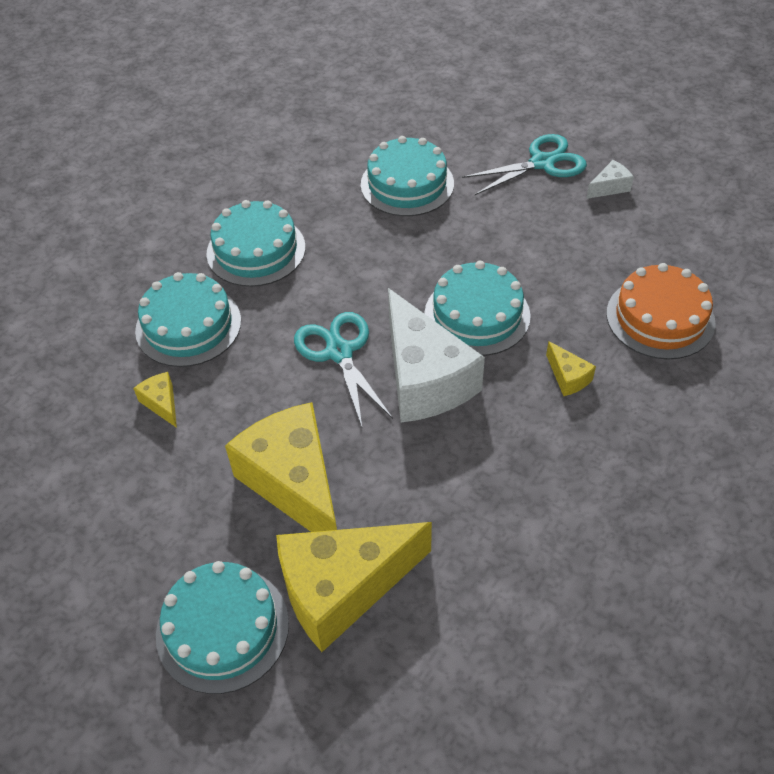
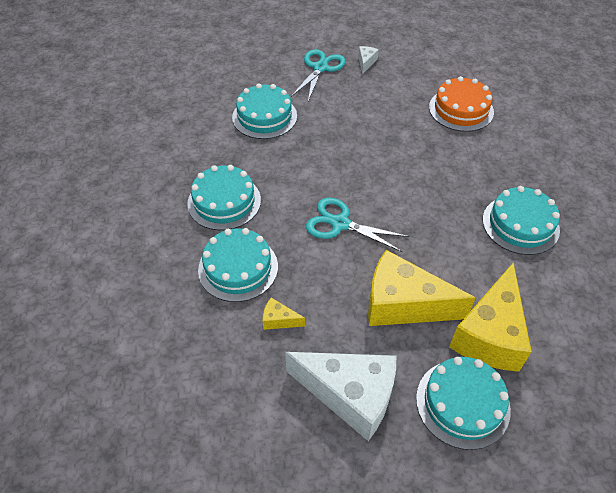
camera: 45 degrees left, 0 degrees up
white cheese [388,288,485,422] -> white cheese moved to [285,352,396,441]
turquoise cake [424,261,531,356] -> turquoise cake moved to [483,186,560,255]
yellow cheese [546,341,596,396] -> none

